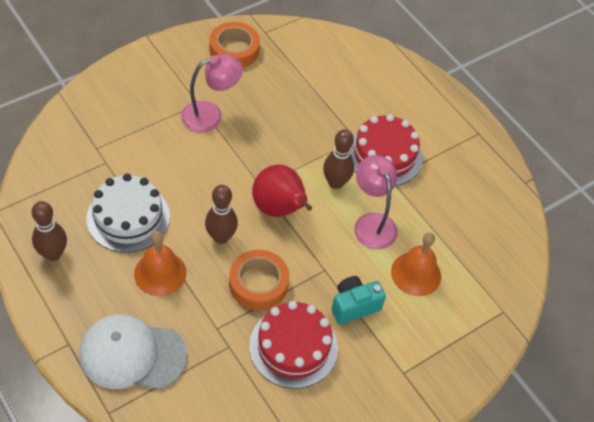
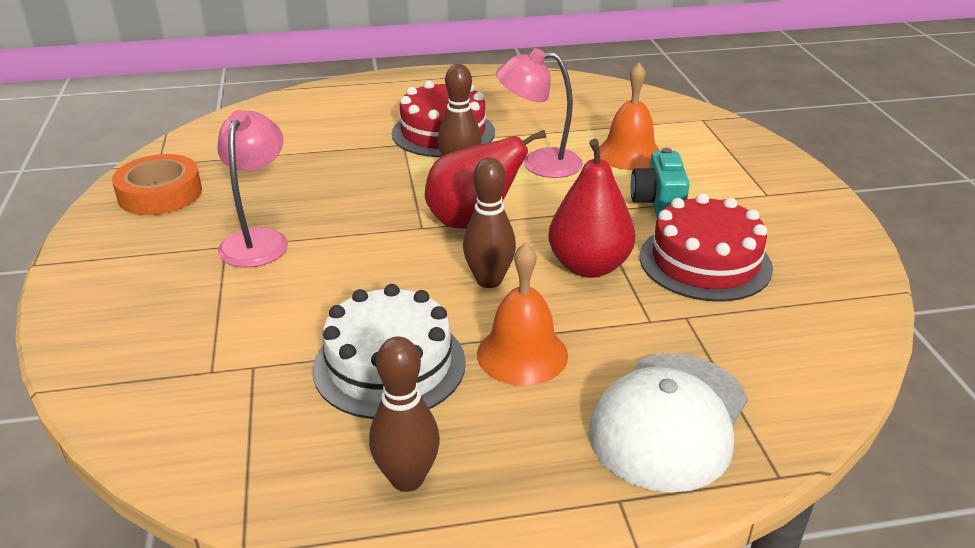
camera: 60 degrees left, 20 degrees down
orange tape [229,250,289,310] -> red pear [548,139,635,278]

